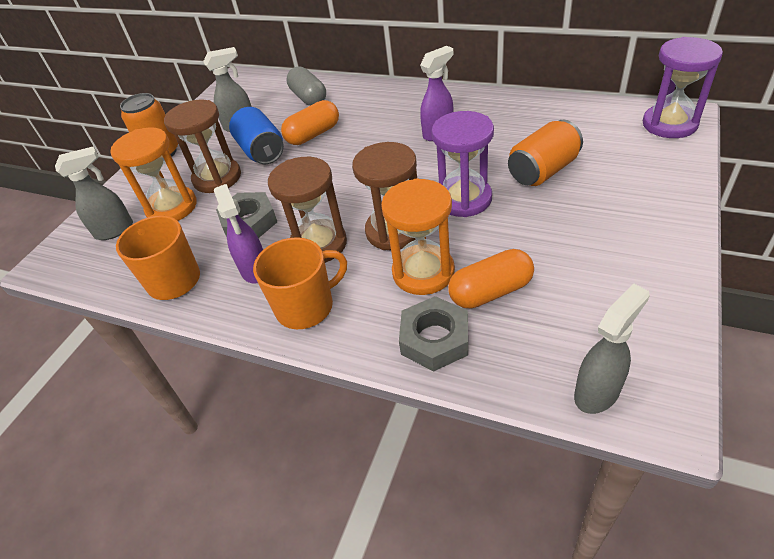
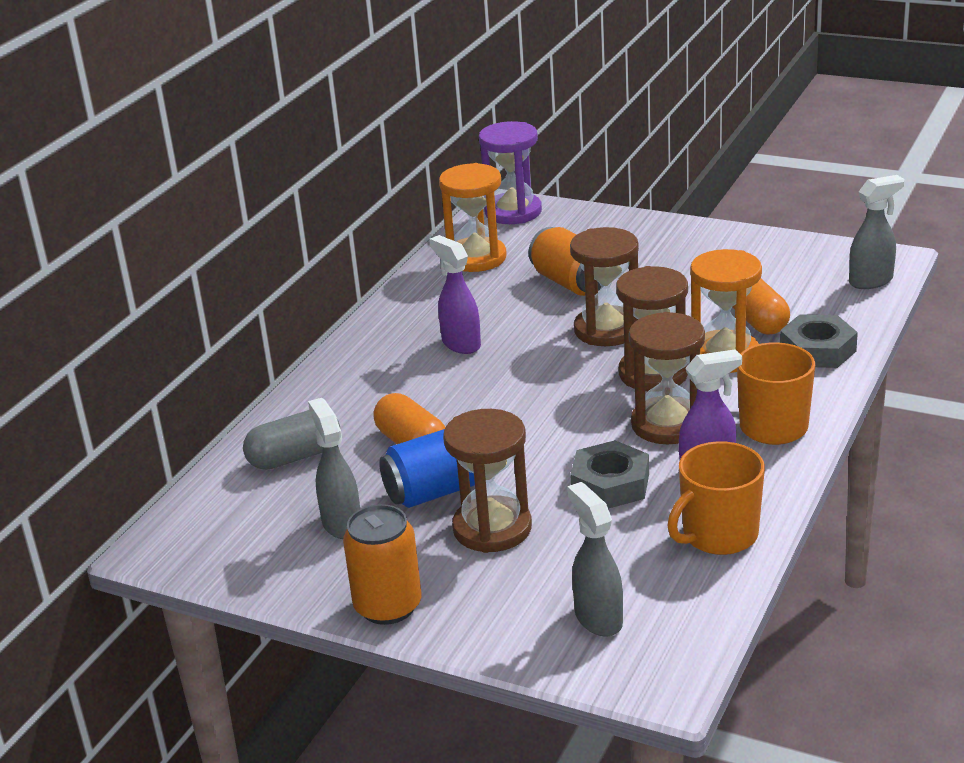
camera: 90 degrees left, 15 degrees down
orange hourglass [110,127,197,221] -> orange hourglass moved to [439,163,507,272]
purple hourglass [431,111,494,217] -> brown hourglass [570,227,639,346]
grey spray bottle [574,284,650,414] -> grey spray bottle turned 105 degrees clockwise [849,175,904,289]

